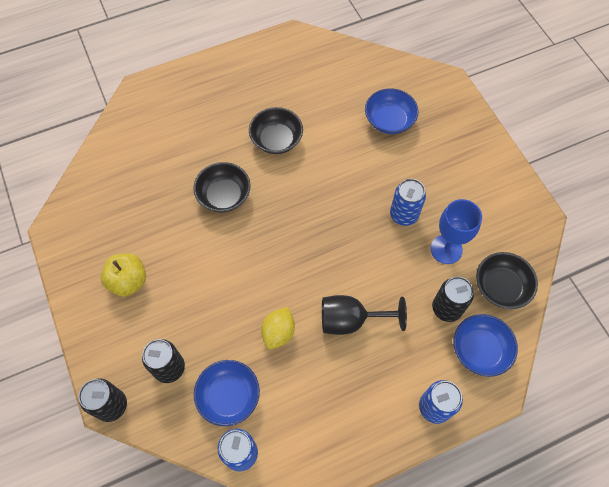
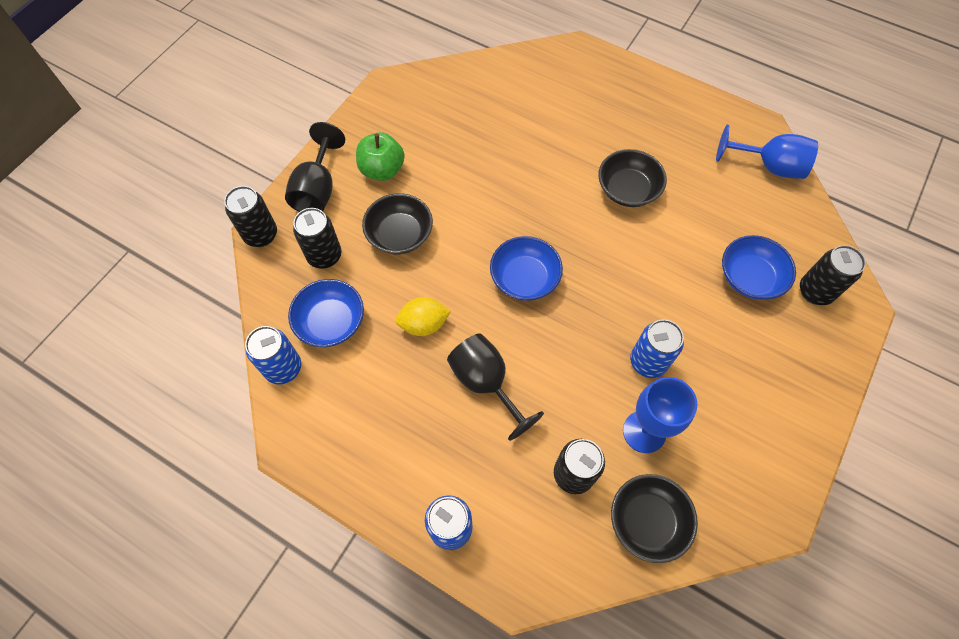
camera: 55 degrees right, 0 degrees up
yellow apple [101,253,146,297] -> green apple [356,132,405,181]
black bowl [193,162,251,212] -> black bowl moved to [362,193,433,254]
blue bowl [453,314,518,377] -> blue bowl moved to [490,236,563,301]
none -> black goblet [285,122,345,212]
none -> blue goblet [716,125,818,179]
none -> black can [800,245,866,305]

